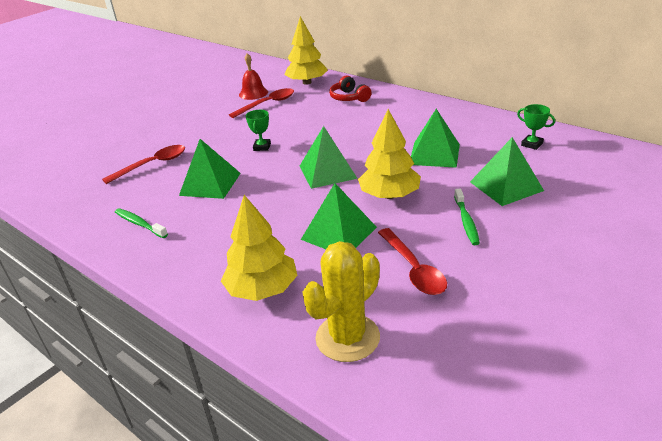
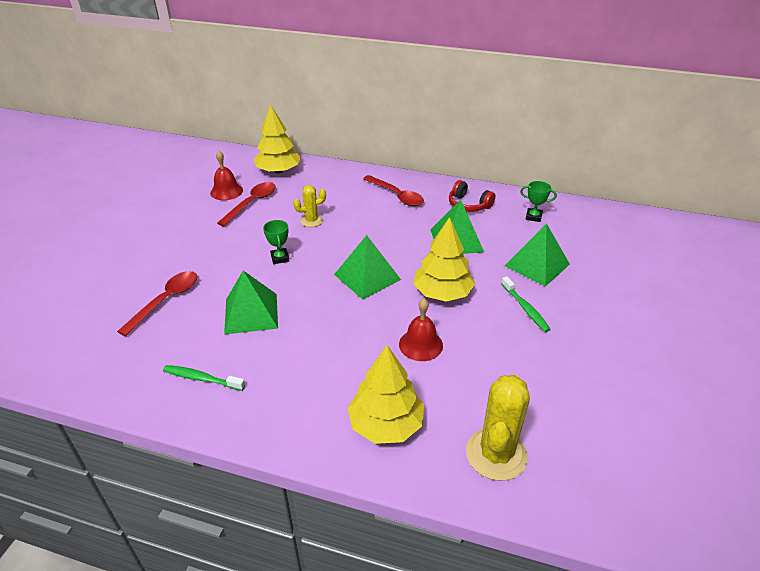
camera: 25 degrees left, 5 degrees up
green pyramid [301,183,377,249] -> red bell [399,299,443,361]
red headphones [329,76,372,102] -> red headphones moved to [449,180,495,212]
red spoon [378,228,447,295] -> red spoon moved to [363,175,424,206]
none -> yellow cactus [293,185,326,227]

